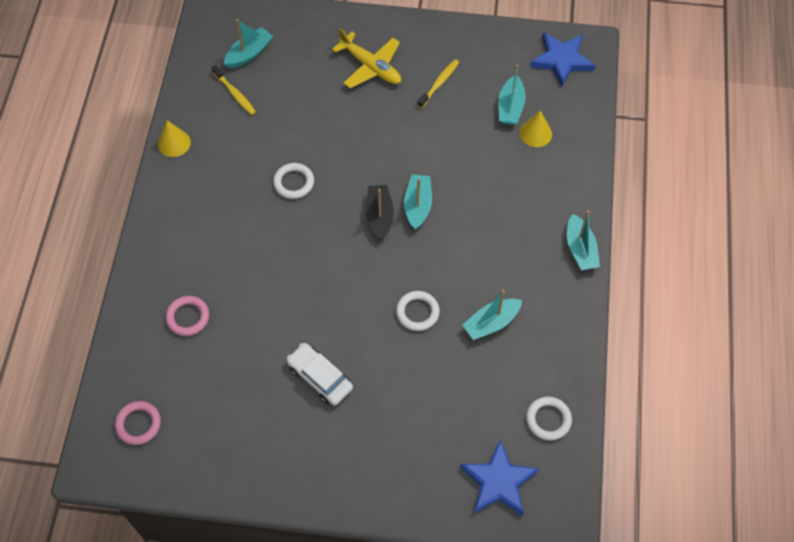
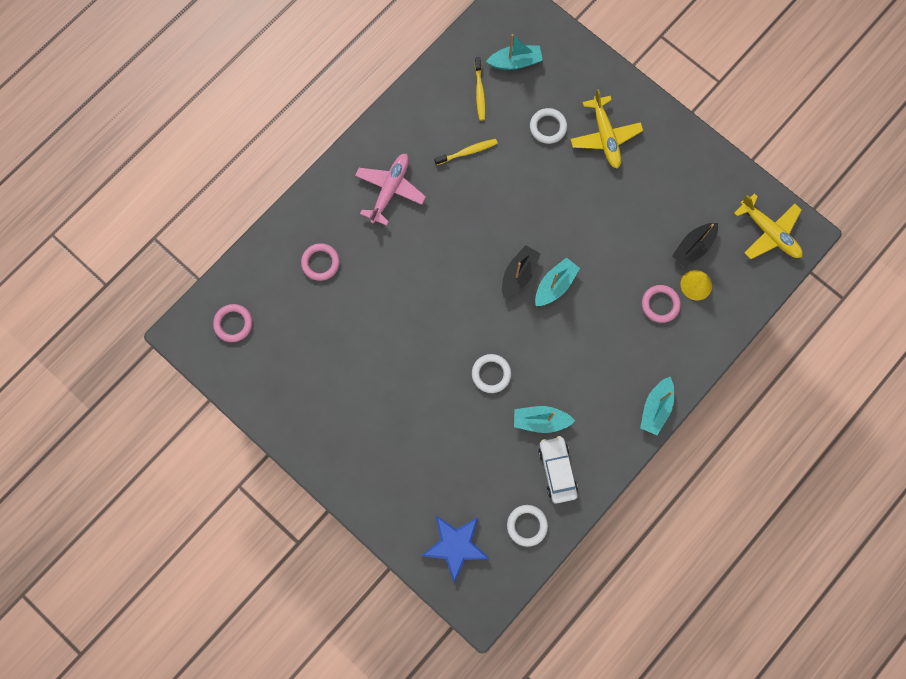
camera: 35 degrees right, 15 degrees up
yellow cone [158,120,191,157] -> none
white ring [273,163,314,199] -> white ring moved to [530,108,567,144]
white car [287,343,353,406] -> white car moved to [538,436,578,504]
yellow toothbrush [417,59,459,108] -> yellow toothbrush moved to [434,139,498,165]
turquoise boat [498,64,526,125] -> black boat [672,223,718,268]
blue star [530,32,596,87] -> yellow plane [734,193,803,259]
none -> pink plane [355,153,426,226]
none -> pink ring [642,285,681,323]

